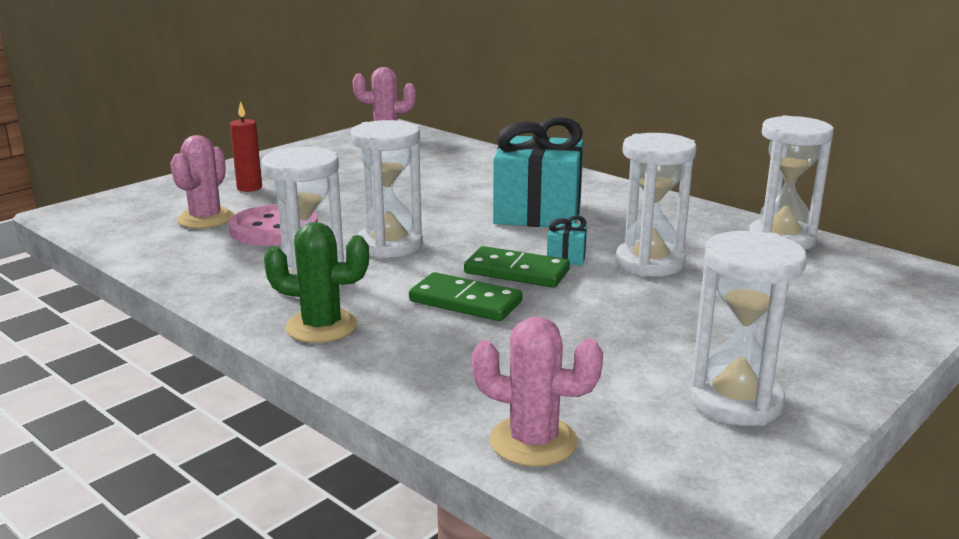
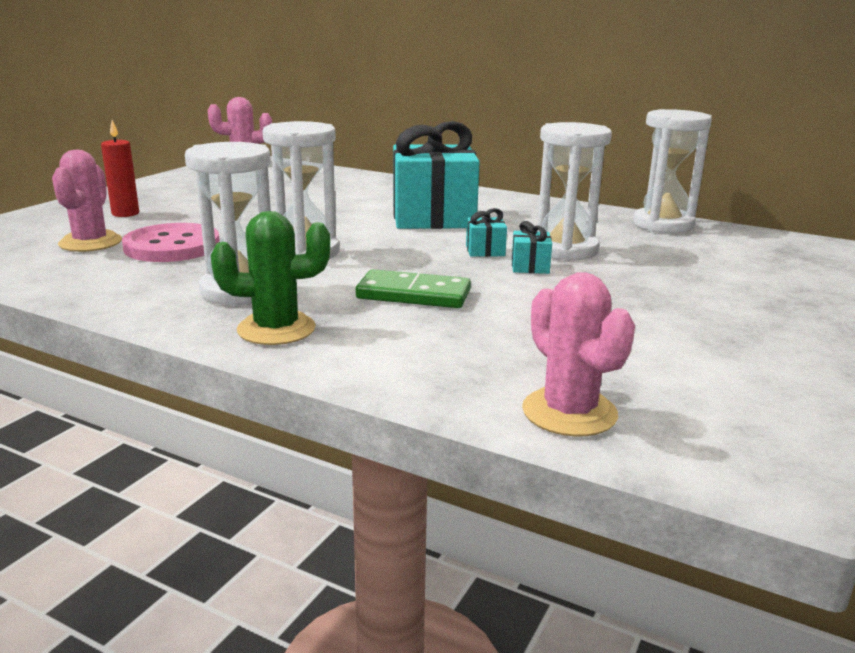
camera: 15 degrees left, 0 degrees up
green domino [464,246,570,288] -> none
pink cactus [471,317,603,467] -> pink cactus turned 60 degrees clockwise [522,272,635,437]
white hourglass [690,231,807,426] -> none
none -> turquoise gift [512,221,552,274]

